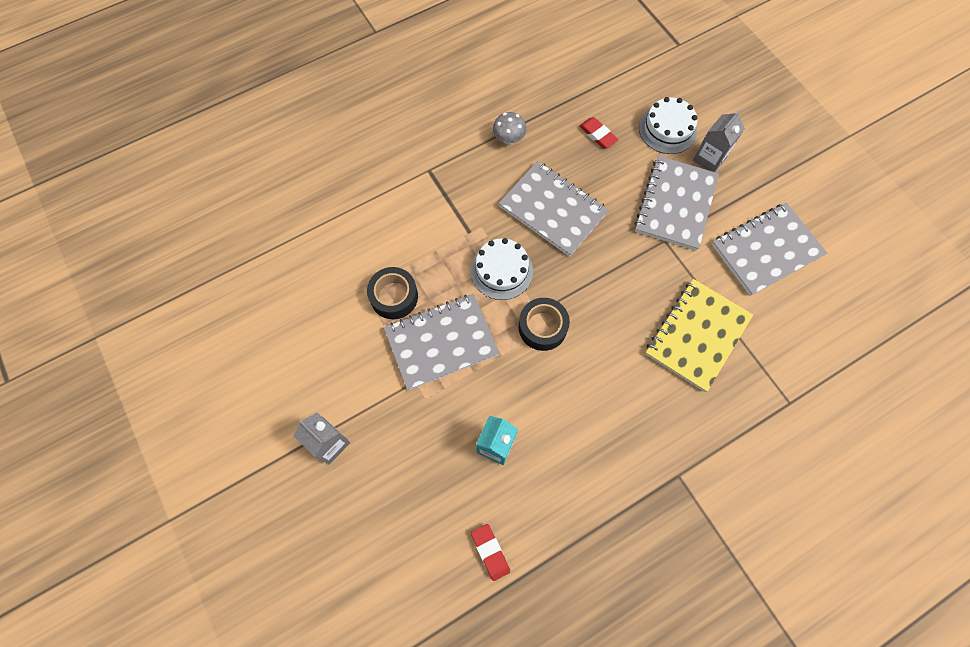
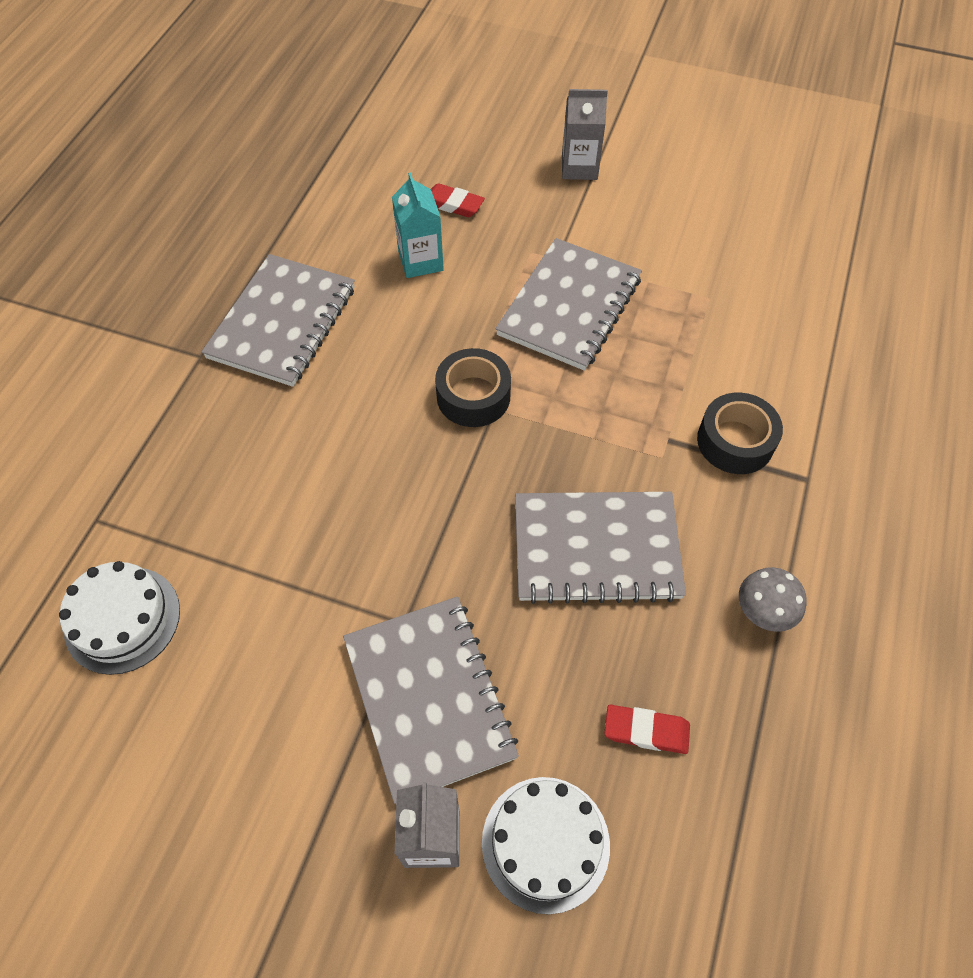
camera: 140 degrees right, 10 degrees down
black tape [367,267,418,319] -> black tape moved to [697,392,783,474]
white cake [471,238,533,300] -> white cake moved to [59,561,180,675]
red eraser [471,524,510,581] -> red eraser moved to [431,183,485,217]
yellow notebook [645,279,753,392] -> none
grey notebook [712,203,827,296] -> grey notebook moved to [201,254,355,387]

